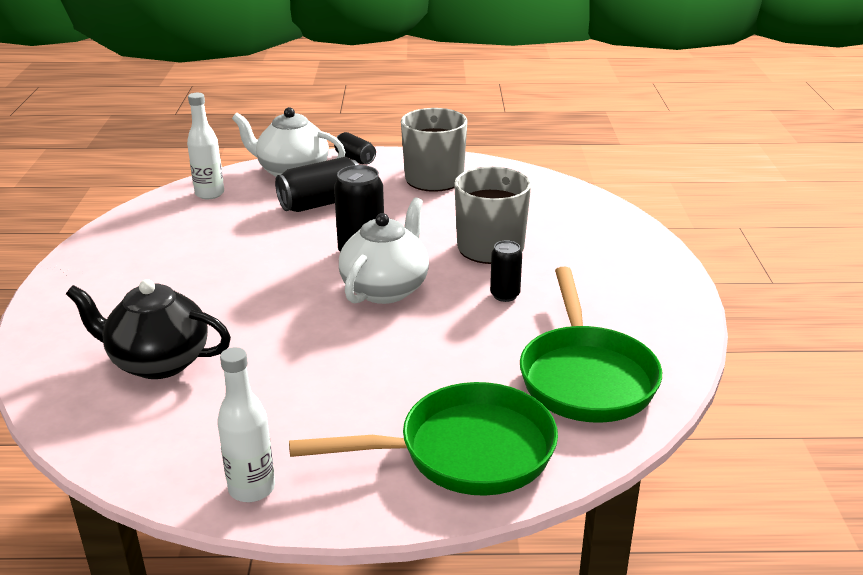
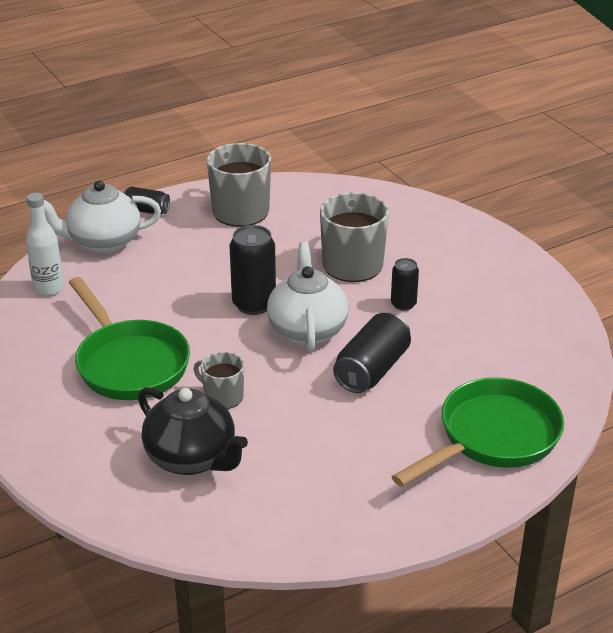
camera: 30 degrees left, 5 degrees up
black teapot [66,279,231,379] -> black teapot turned 120 degrees counterclockwise [138,387,248,475]
white bottle [217,347,275,502] -> none
black can [275,157,359,212] -> black can moved to [333,313,411,393]
green pan [520,267,662,423] -> green pan moved to [69,277,190,400]
none -> grey mug [194,352,244,409]

